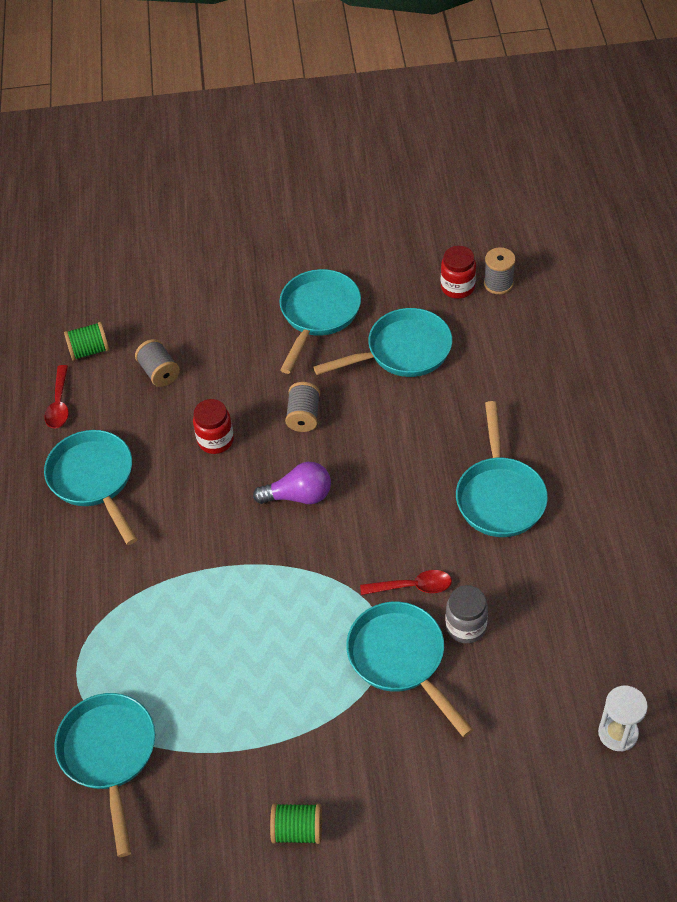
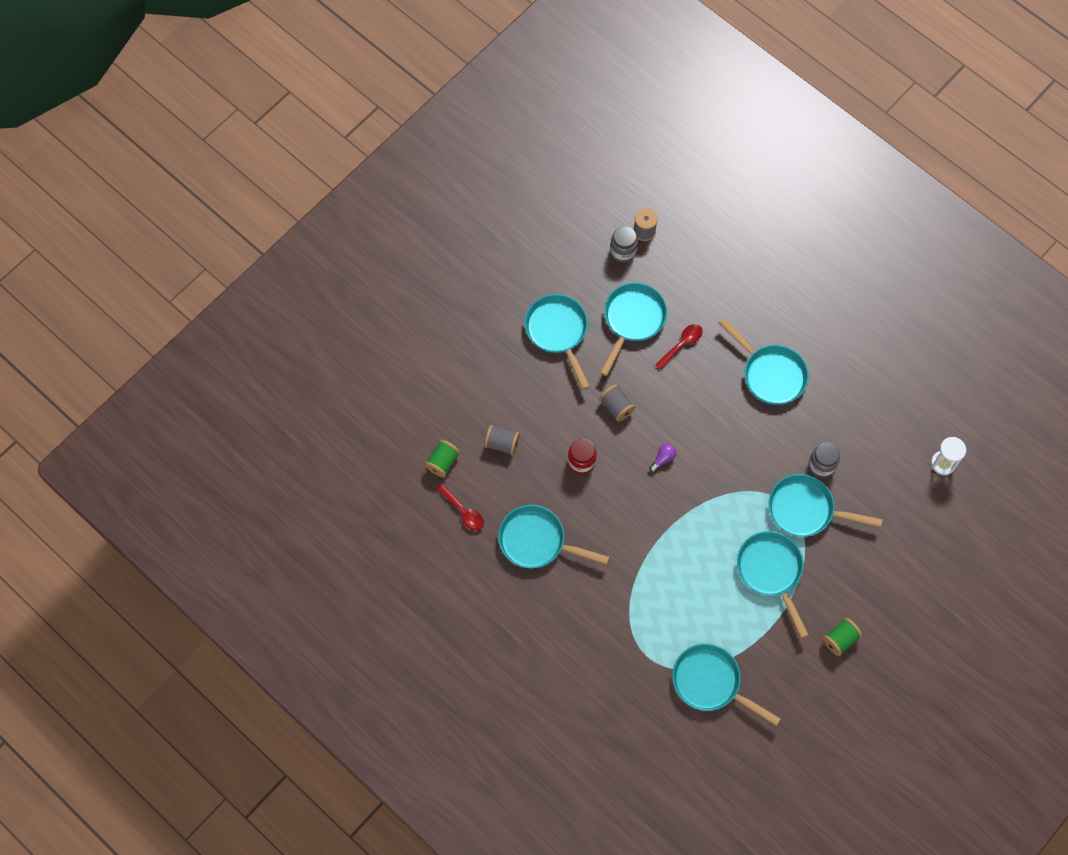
camera: 45 degrees left, 15 degrees up
purple light bulb [253,462,331,504] -> purple light bulb [649,444,676,472], size x0.59
red spoon [360,570,452,595] -> red spoon moved to [655,324,702,370]
red jar [441,246,476,299] -> grey jar [610,226,638,262]
none -> turquoise pan [737,531,809,638]

